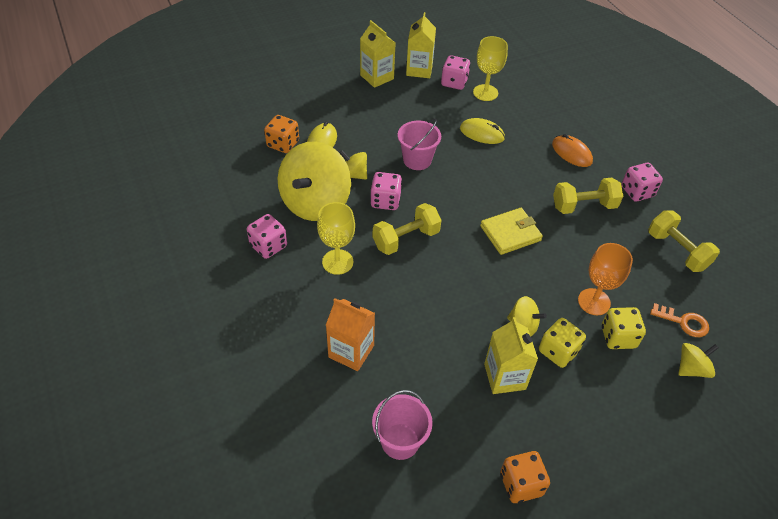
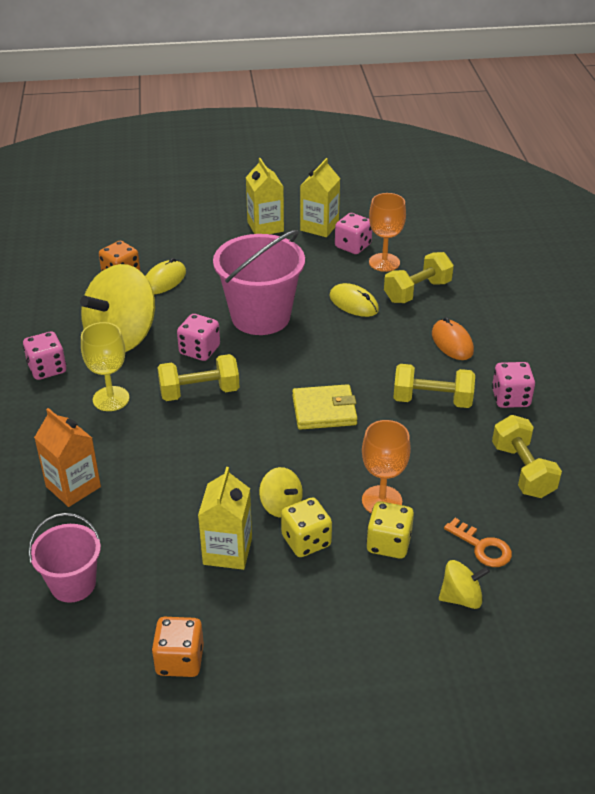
camera: 20 degrees right, 10 degrees down
yellow spinning top [339,150,367,179] -> none
pink bucket [398,118,441,170] -> pink bucket [213,230,305,335], size x1.73
yellow goblet [473,36,508,101] -> orange goblet [369,193,406,272]
none -> yellow dumbbell [384,252,454,303]

